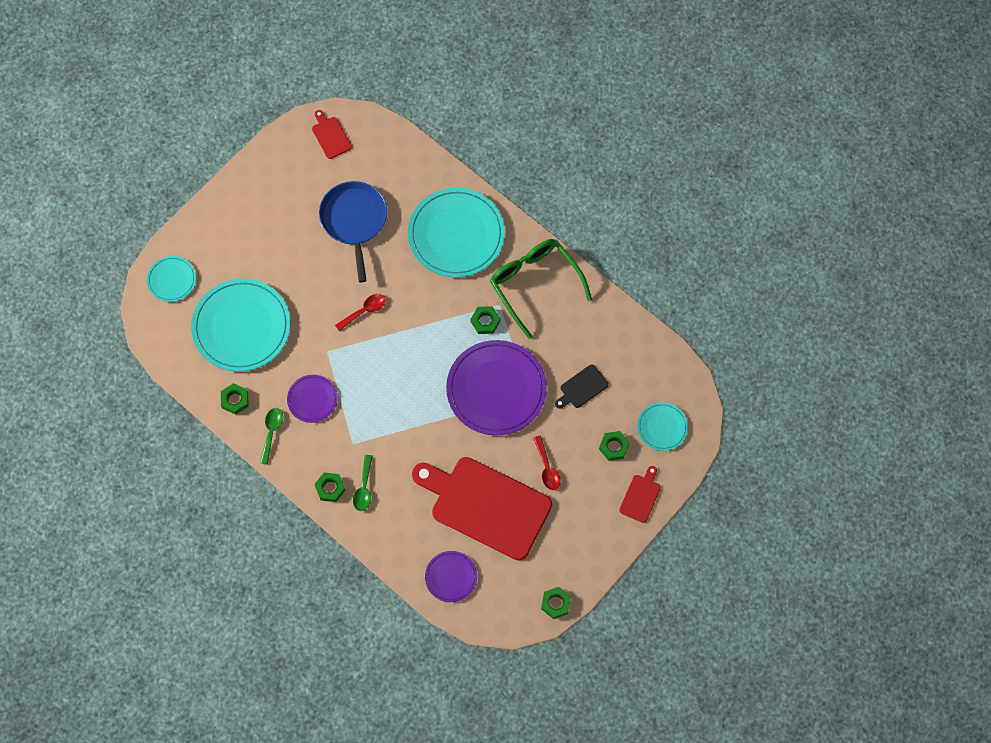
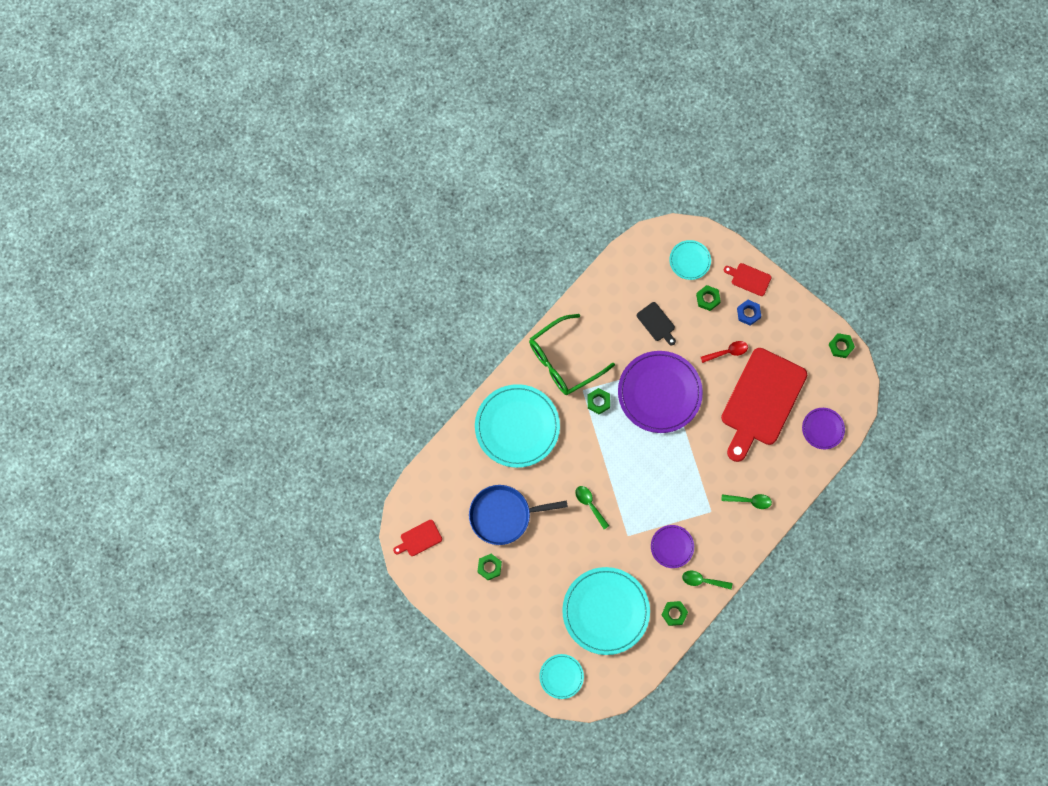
camera: 90 degrees left, 5 degrees up
green nut [314,472,345,502] -> green nut moved to [477,554,502,580]
red spoon [335,294,385,331] -> green spoon [575,486,609,529]
none -> blue nut [737,300,761,326]

